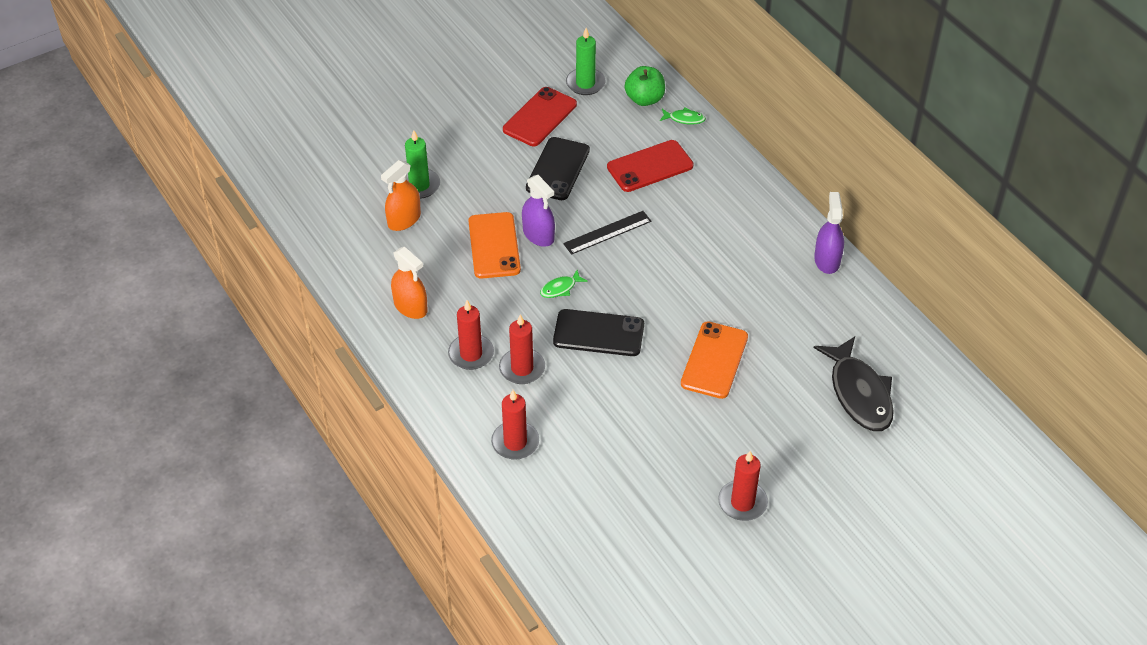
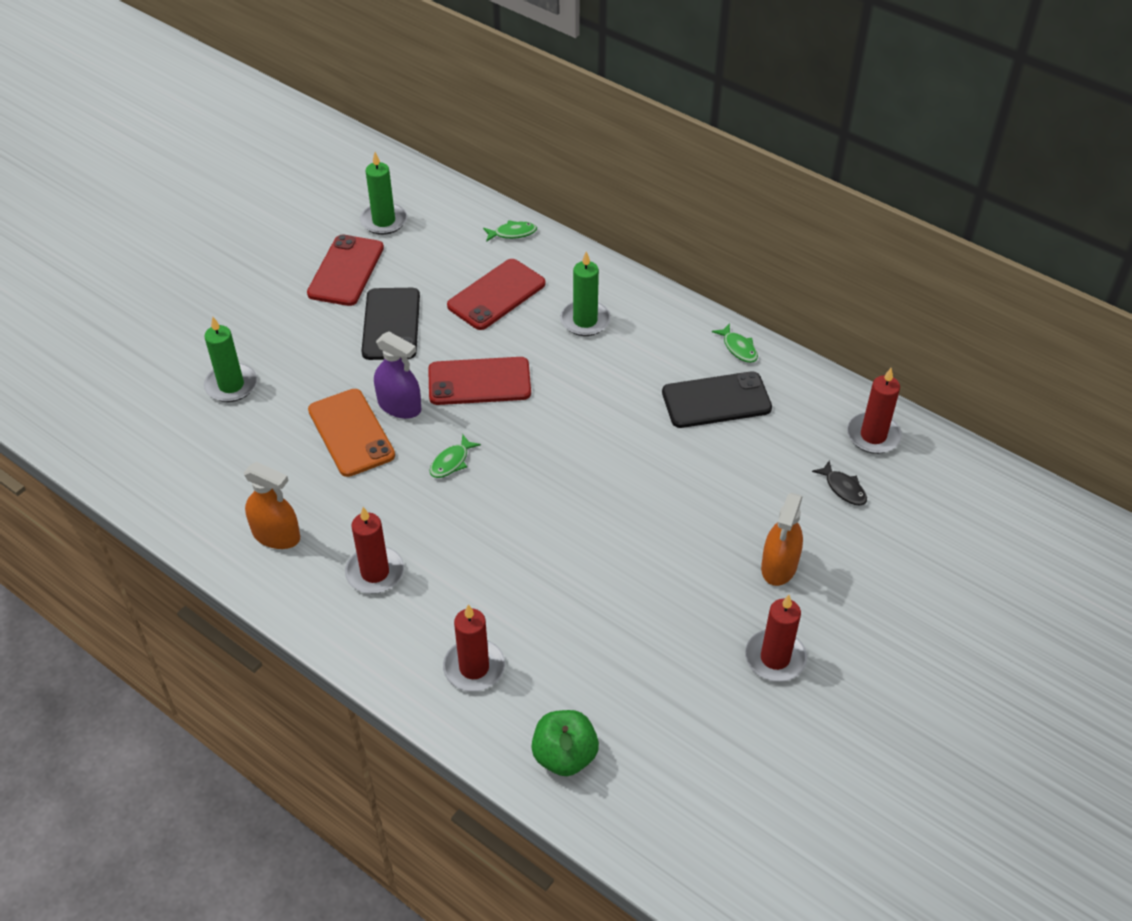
camera: 20 degrees left, 0 degrees up
orange spray bottle [381,160,421,231] -> orange spray bottle moved to [761,493,803,586]
red candle [499,315,545,384] -> red candle moved to [847,368,902,454]
black phone [553,309,644,356] -> black phone moved to [662,371,772,428]
black ruler [563,211,651,255] -> red phone [428,357,531,405]
green apple [624,66,665,106] -> green apple moved to [531,710,599,776]
orange phone [681,321,748,399] -> none
purple spray bottle [814,192,844,274] -> green fish [712,323,758,363]
black fish [814,336,894,431] -> black fish [812,460,867,505], size x0.44
none -> green candle [560,251,611,336]

